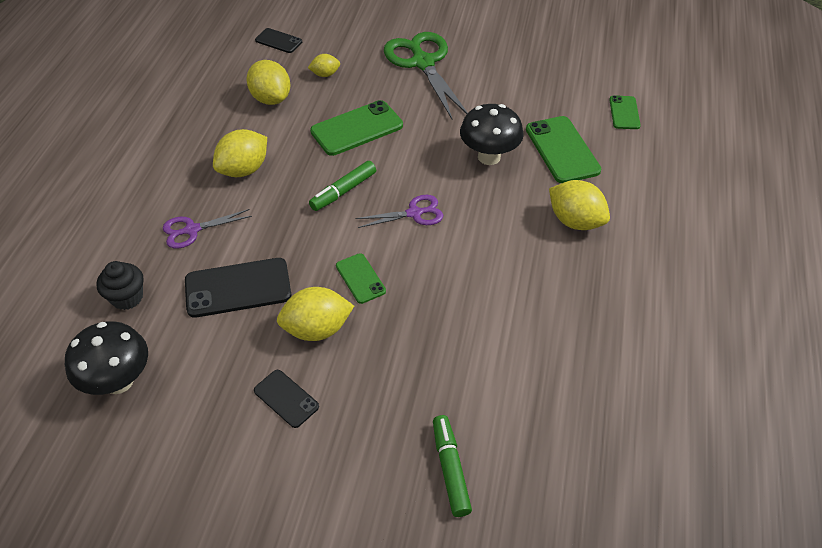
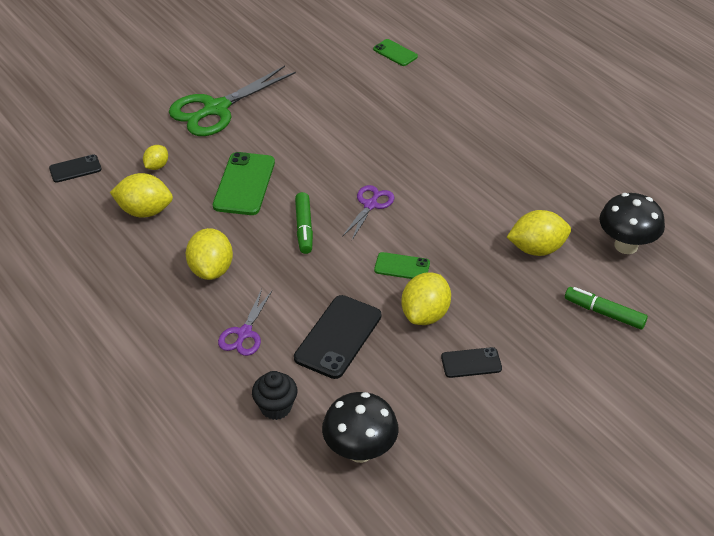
camera: 50 degrees left, 5 degrees down
green scissors [384,32,468,119] -> green scissors turned 60 degrees counterclockwise [169,66,296,136]
black mushroom [460,104,524,165] -> black mushroom moved to [599,193,665,254]
green phone [526,116,601,183] -> none
yellow lemon [549,180,610,230] -> yellow lemon moved to [507,210,571,256]

